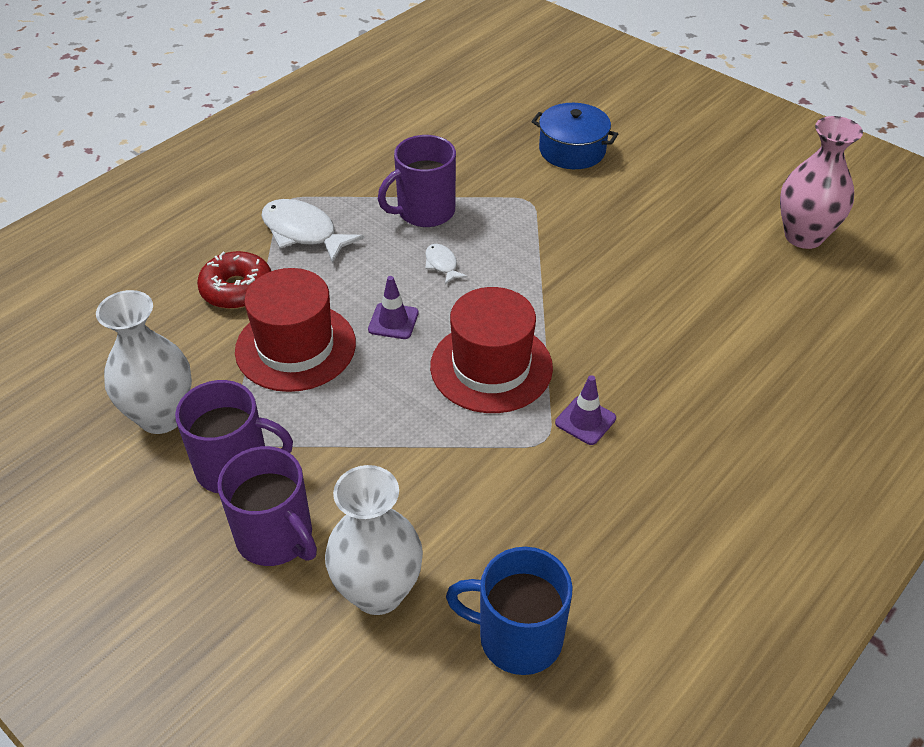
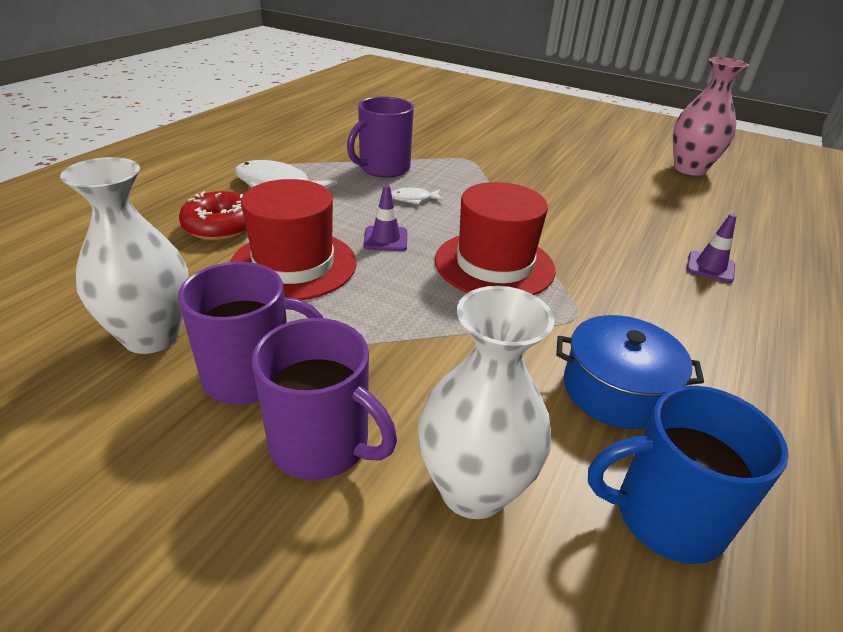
camera: 15 degrees left, 10 degrees down
white fish [425,244,468,284] -> white fish turned 60 degrees counterclockwise [391,188,444,205]
blue pot [531,103,618,169] -> blue pot moved to [556,315,704,429]
purple traffic cone [555,375,616,445] -> purple traffic cone moved to [687,214,736,283]

